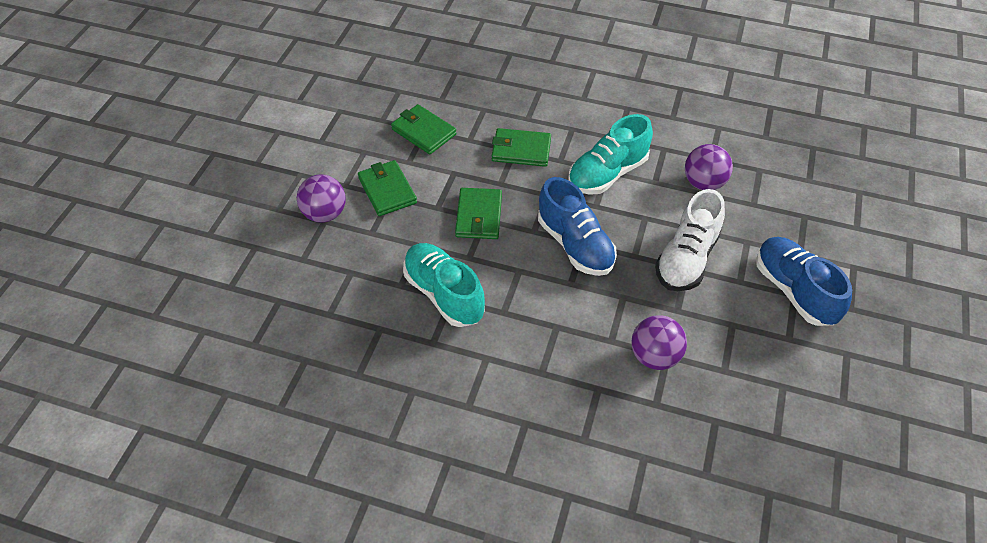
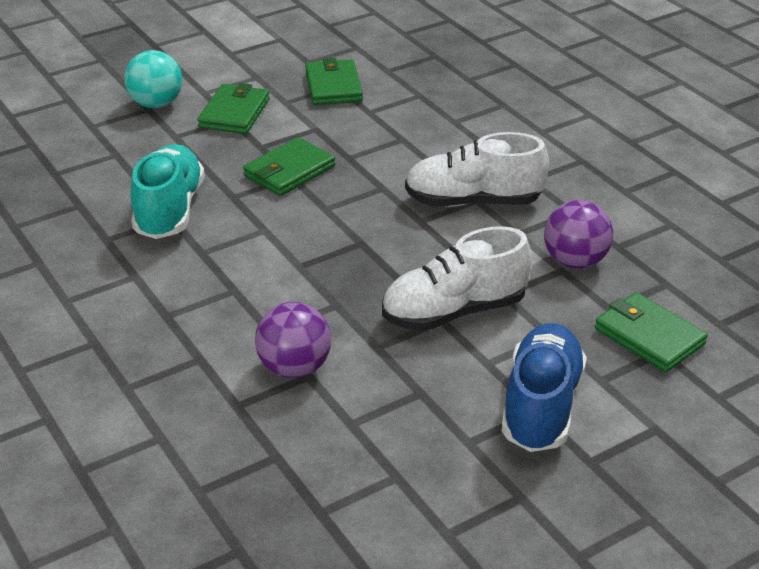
camera: 40 degrees right, 15 degrees down
purple ball [297,174,346,223] -> turquoise ball [124,50,182,108]
green wallet [492,128,551,167] -> green wallet moved to [595,292,708,372]
blue shoe [538,177,617,276] -> none
turquoise shoe [568,114,653,195] -> white shoe [405,132,549,207]

